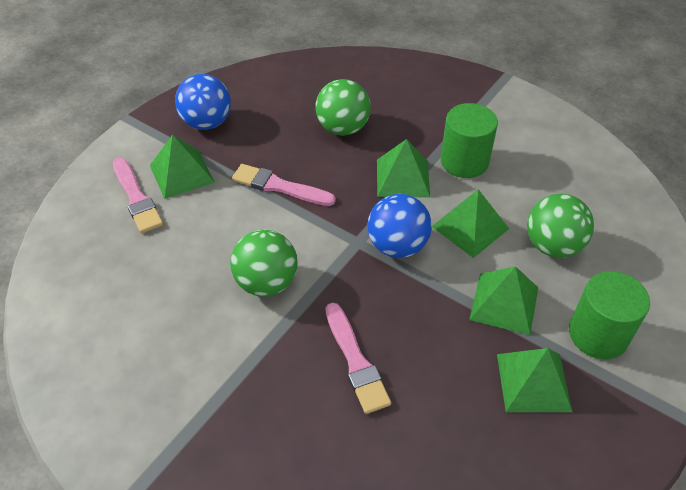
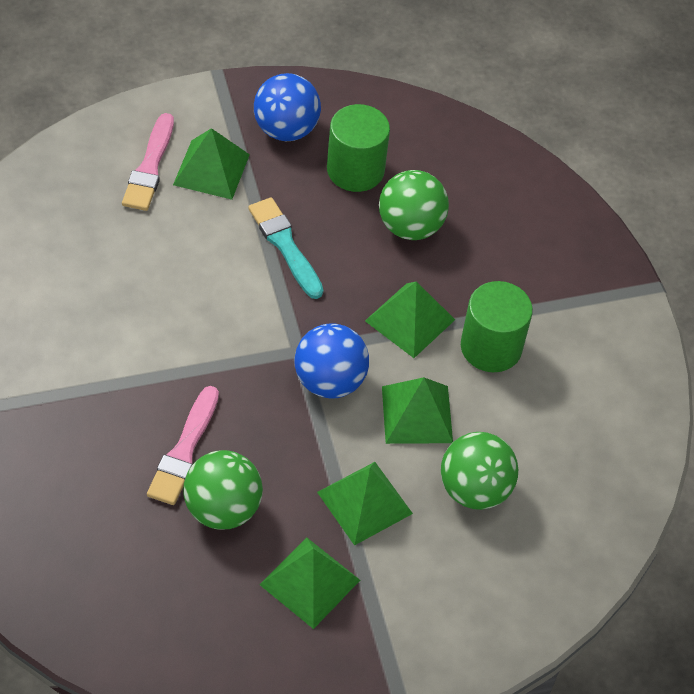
camera: 35 degrees right, 5 degrees up
green ball [230,230,298,297] -> green ball moved to [183,450,263,530]
pink brush [232,164,335,206] -> turquoise brush [248,197,323,299]
green cylinder [569,271,650,359] -> green cylinder moved to [327,104,390,192]

